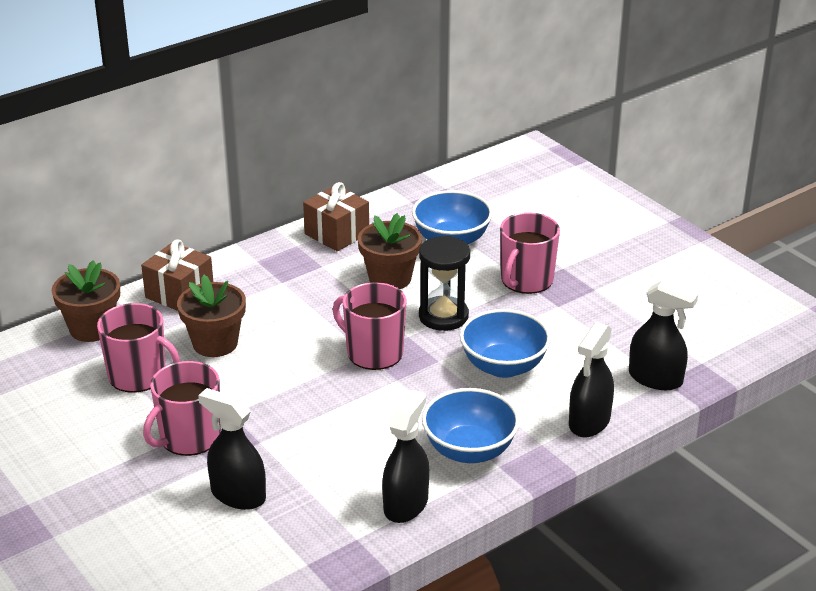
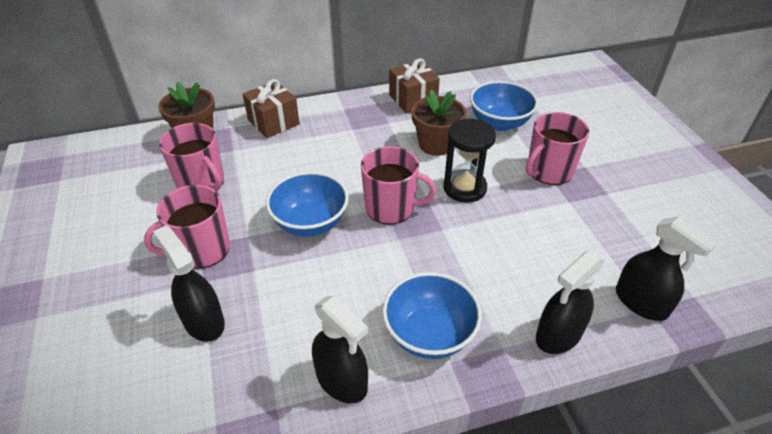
camera: 20 degrees right, 10 degrees up
brown flower pot [177,275,246,357] -> none
pink mug [333,282,407,370] -> pink mug turned 135 degrees clockwise [361,146,436,225]
black spray bottle [382,390,429,523] -> black spray bottle turned 90 degrees clockwise [312,296,368,403]
blue bowl [460,309,551,378] -> blue bowl moved to [266,171,349,237]

